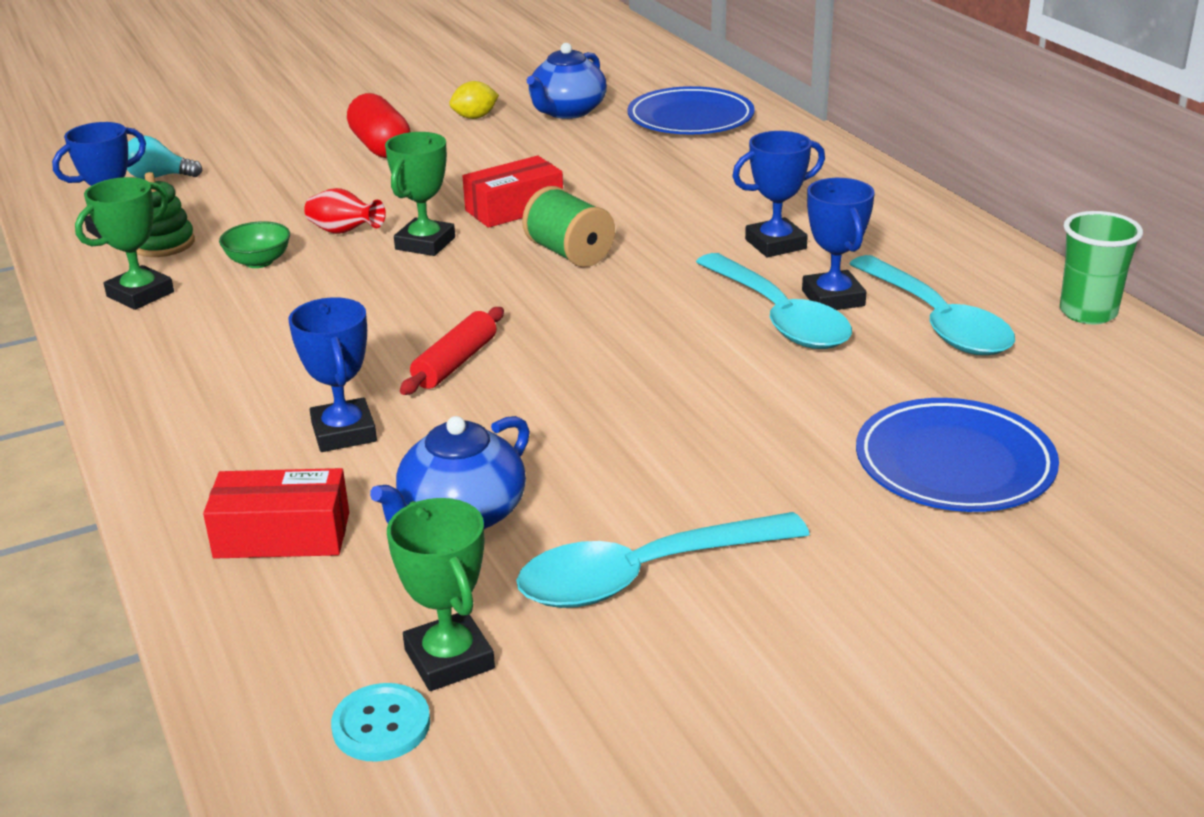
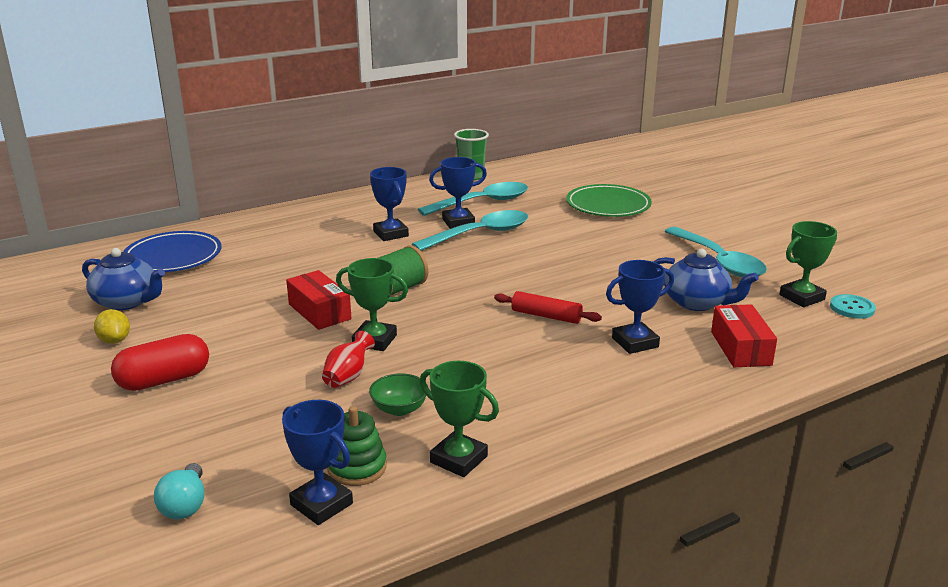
camera: 95 degrees left, 5 degrees down
blue plate [856,398,1059,512] -> green plate [566,184,652,217]

